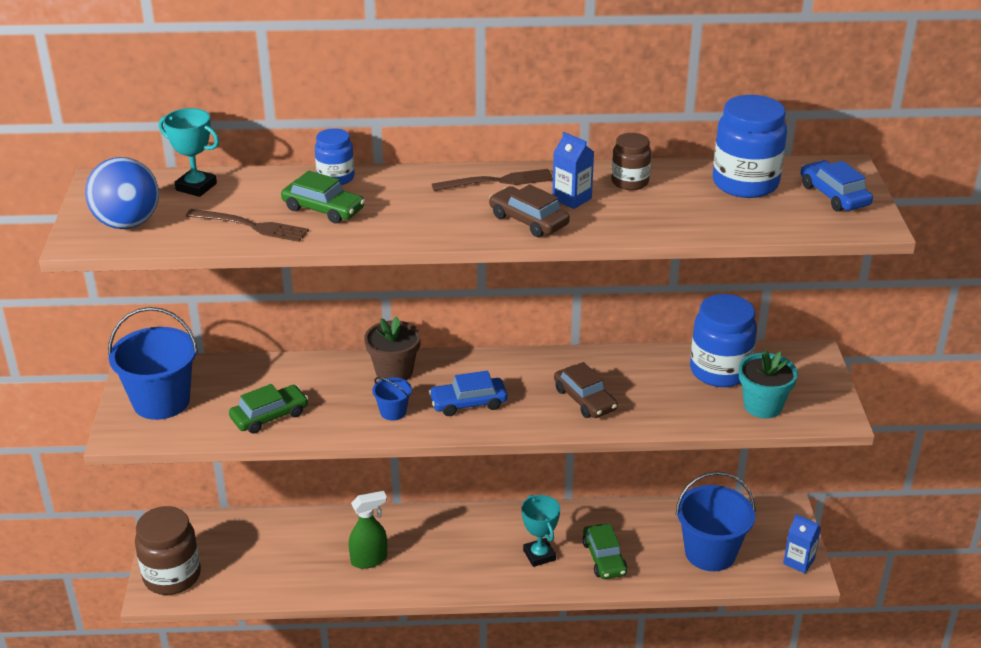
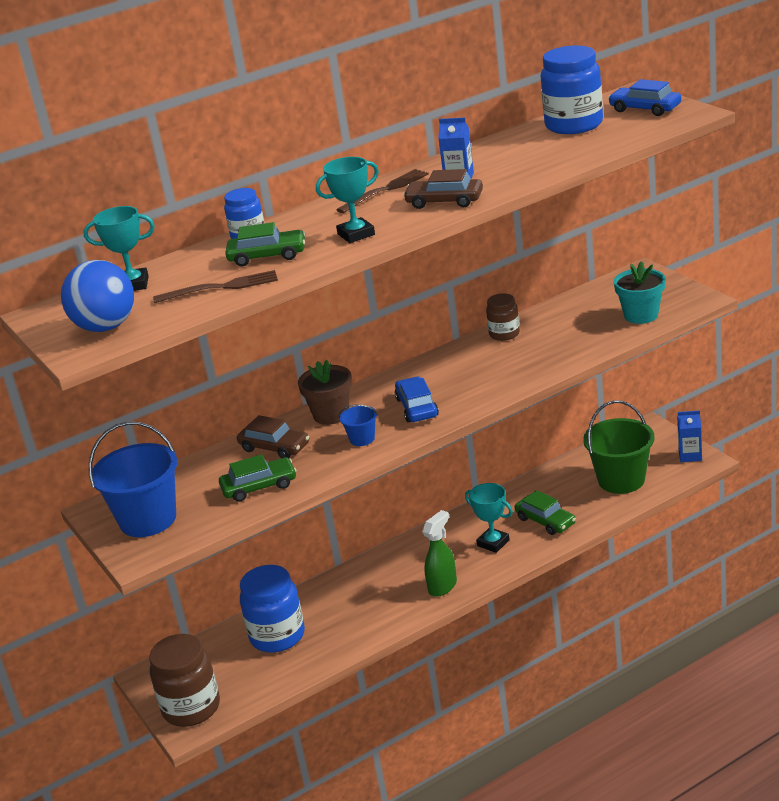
camera: 25 degrees left, 5 degrees down
green car [229,384,309,434] -> green car turned 45 degrees clockwise [219,454,297,502]
green spray bottle [349,491,387,569] -> green spray bottle moved to [422,510,457,597]
blue car [429,371,507,416] -> blue car turned 120 degrees clockwise [395,376,439,422]
brown car [554,362,618,418] -> brown car moved to [237,415,309,458]
brown jar [612,133,651,190] -> brown jar moved to [486,293,520,341]
blue bucket [675,472,756,571] -> green bucket [583,400,655,494]
blue jar [690,294,757,387] -> blue jar moved to [240,565,305,653]
none -> turquoise trophy [316,157,379,243]

